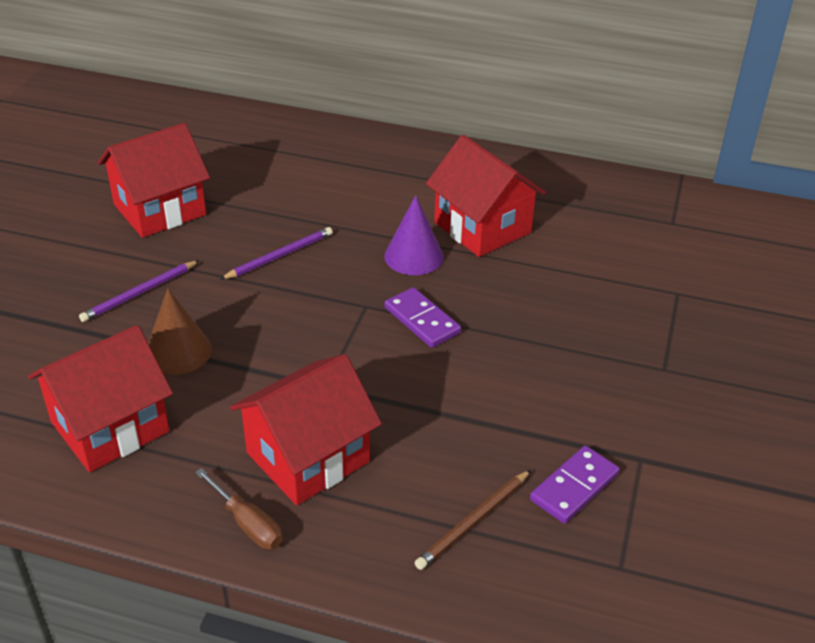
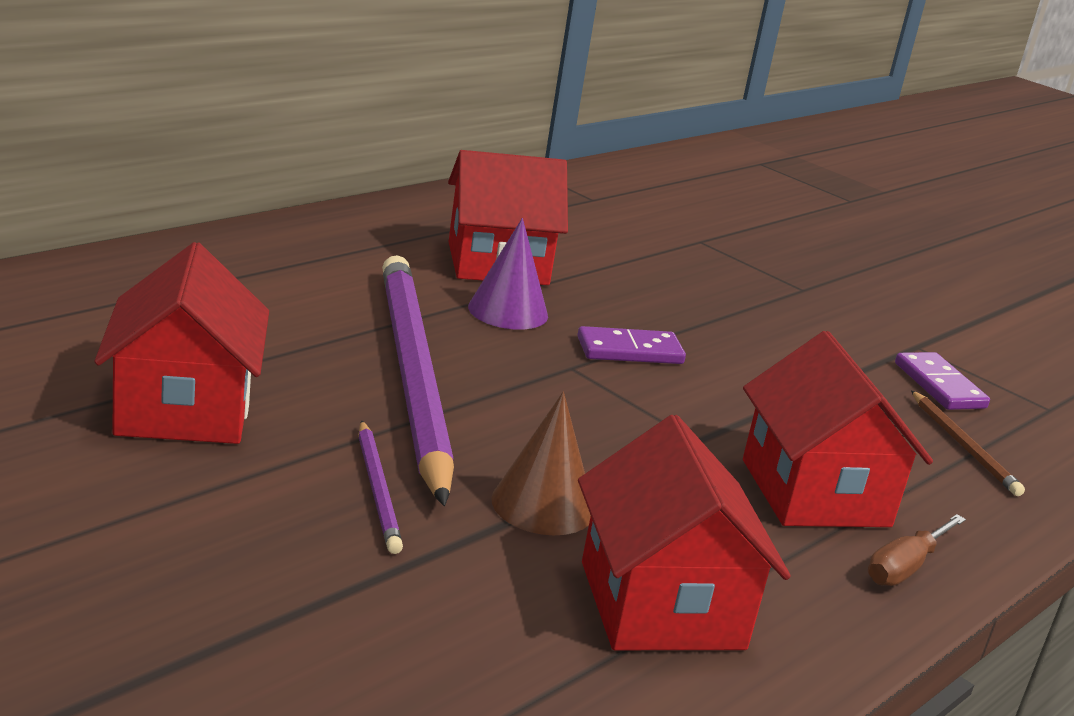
camera: 65 degrees left, 15 degrees down
brown screwdriver [195,468,283,549] -> brown screwdriver turned 150 degrees clockwise [868,514,966,586]
purple pencil [220,227,333,280] -> purple pencil [382,255,454,506], size x2.44

